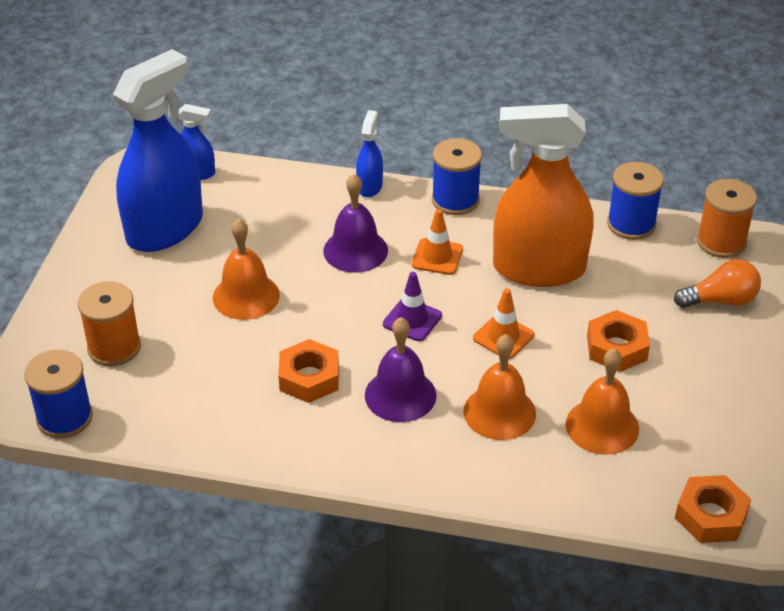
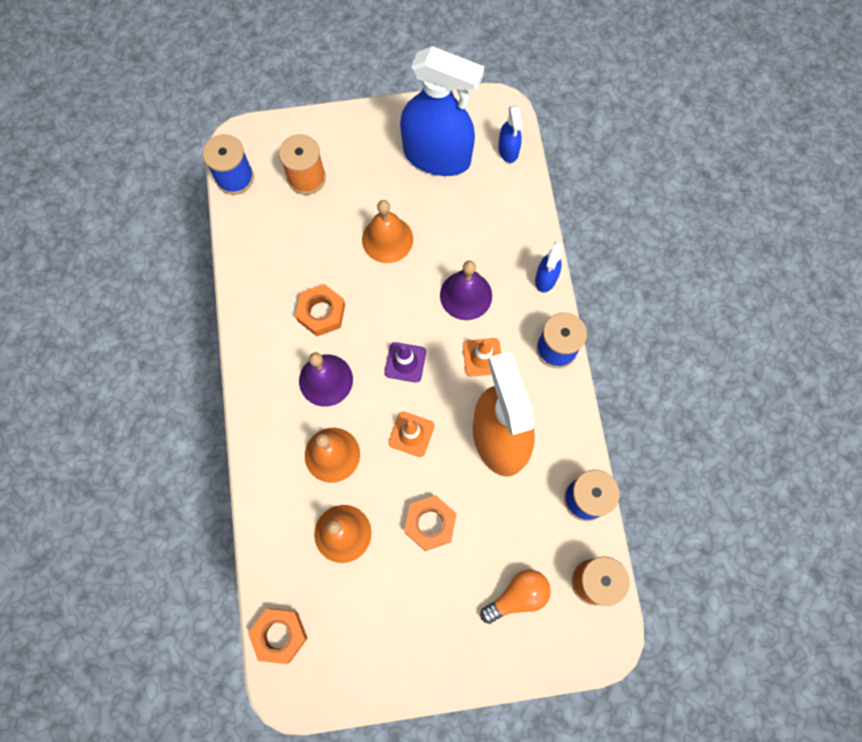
camera: 70 degrees right, 30 degrees up
blue spray bottle [356,110,383,197] -> blue spray bottle turned 120 degrees clockwise [535,242,563,292]
orange light bulb [674,259,761,308] -> orange light bulb turned 90 degrees counterclockwise [480,569,551,624]

